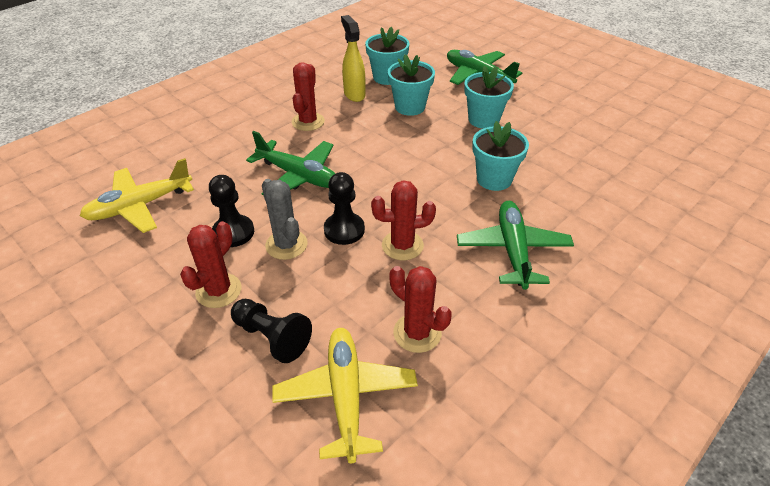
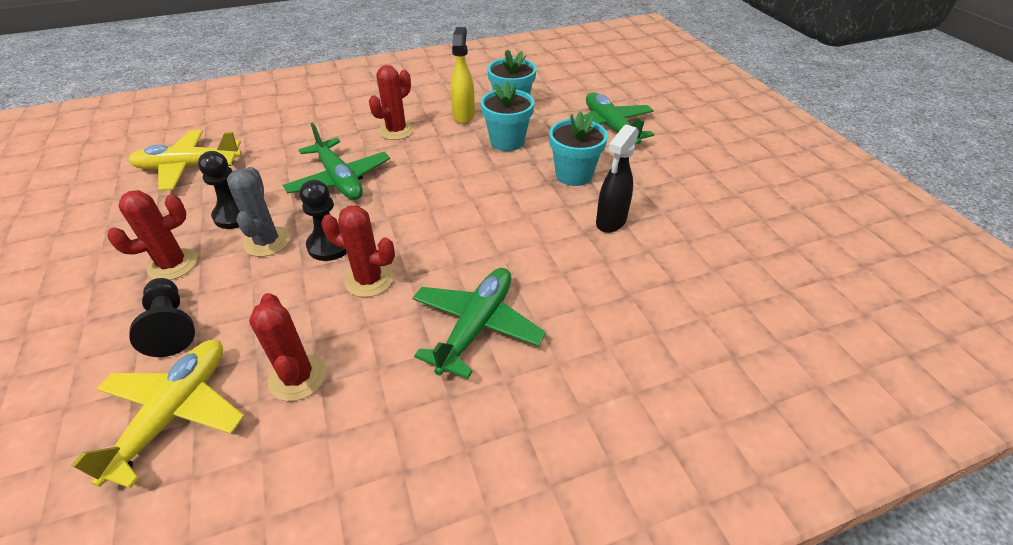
camera: 25 degrees right, 0 degrees up
turquoise flower pot [472,121,529,191] -> none
none -> black spray bottle [596,125,639,233]

